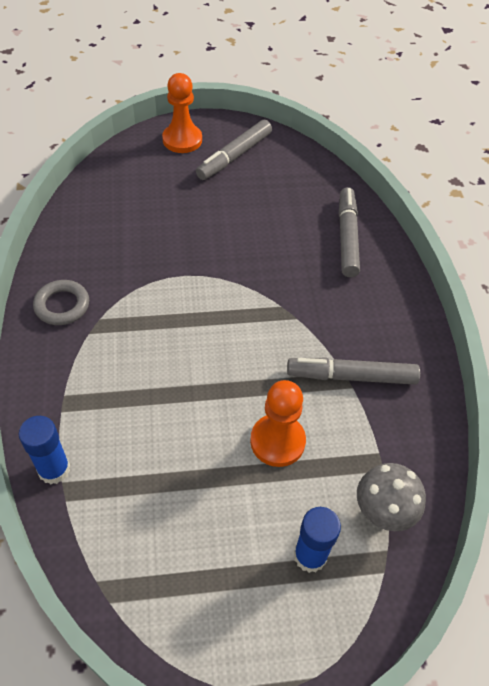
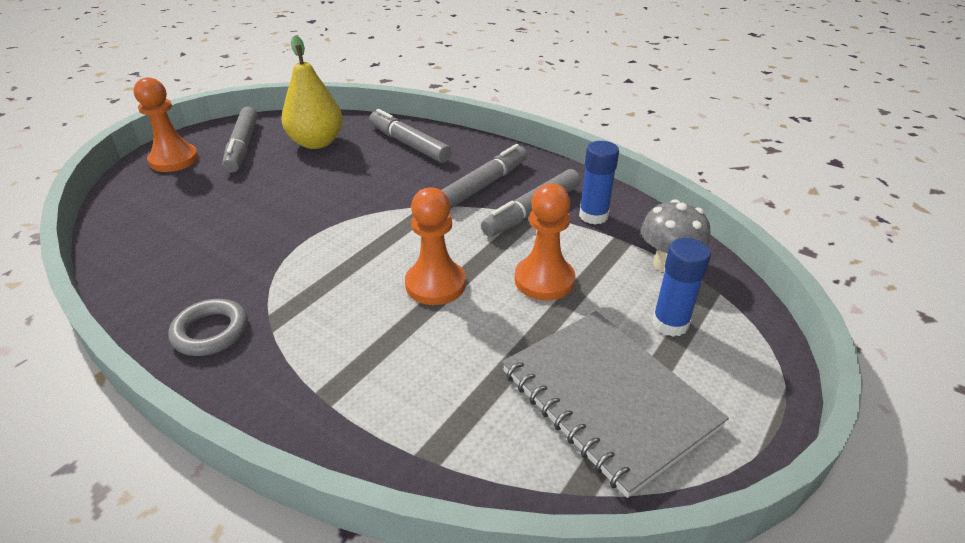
camera: 45 degrees left, 15 degrees down
blue glue stick [18,416,70,485] -> blue glue stick moved to [579,141,619,225]
none -> yellow pear [282,36,343,149]
none -> orange pawn [405,187,466,305]
none -> grey marker [442,144,527,209]
none -> grey notebook [502,311,729,498]

